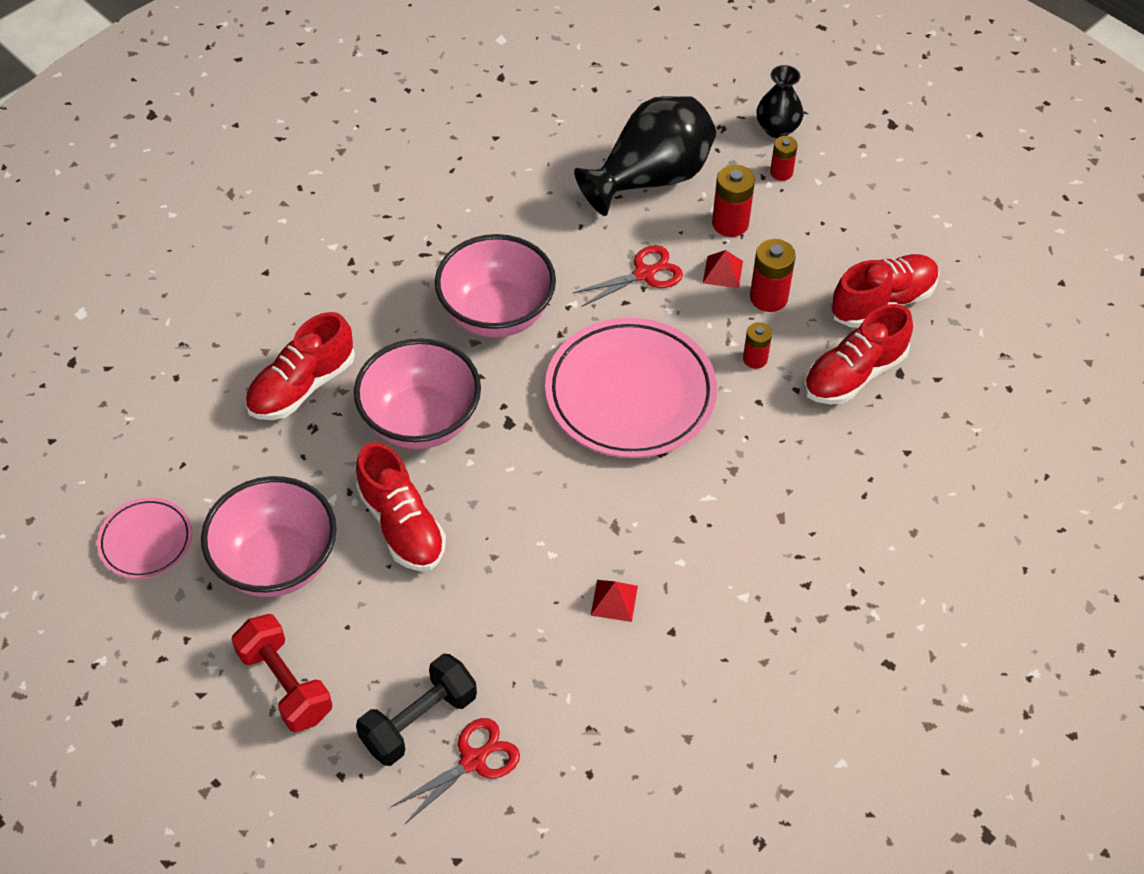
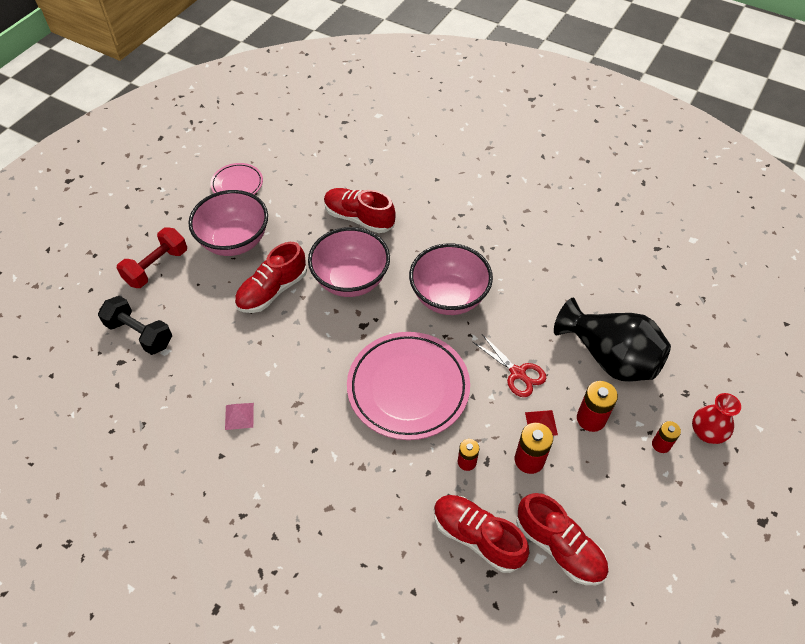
camera: 75 degrees right, 0 degrees up
red scissors [391,718,520,824] -> none
red pyramid [591,580,638,622] -> pink pyramid [225,403,254,430]
black vase [757,65,803,138] -> red vase [692,393,741,444]

